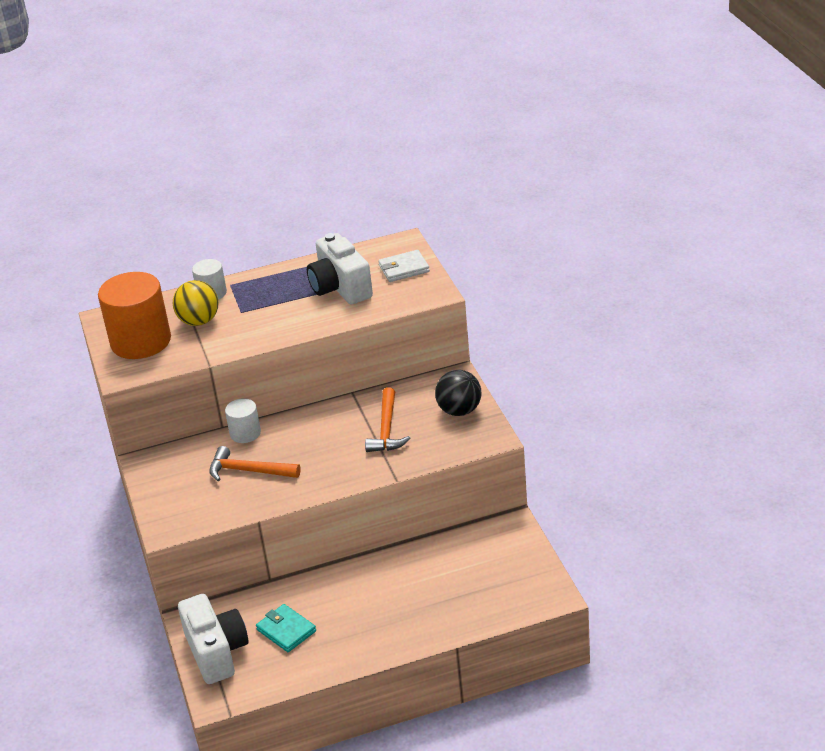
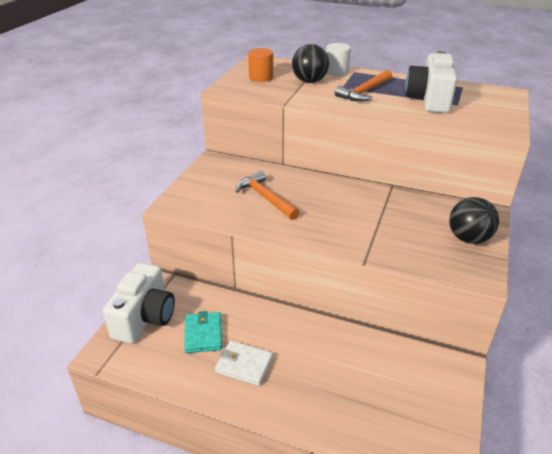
camera: 35 degrees right, 0 degrees up
orange cylinder [98,272,171,359] -> orange cylinder [248,48,273,82], size x0.51
yellow ball [173,280,219,326] -> black ball [292,44,329,83]
white cylinder [225,398,261,443] -> none
orange hammer [365,387,410,452] -> orange hammer moved to [335,70,392,102]
white wallet [378,250,430,282] -> white wallet moved to [215,341,273,386]

